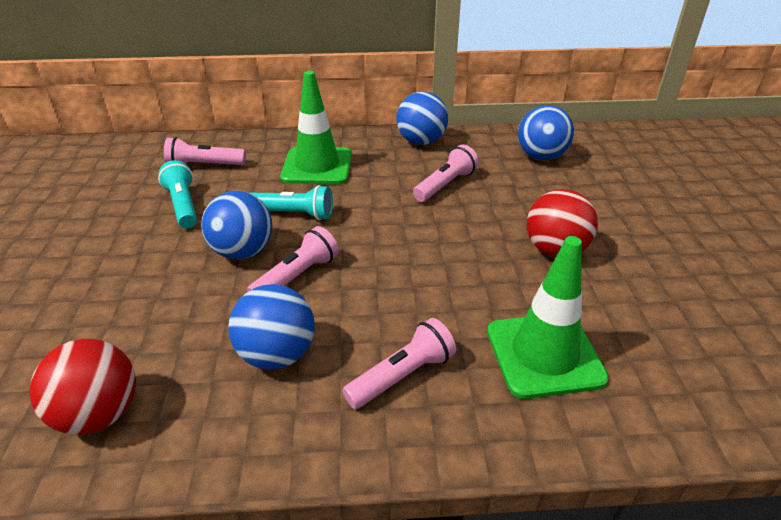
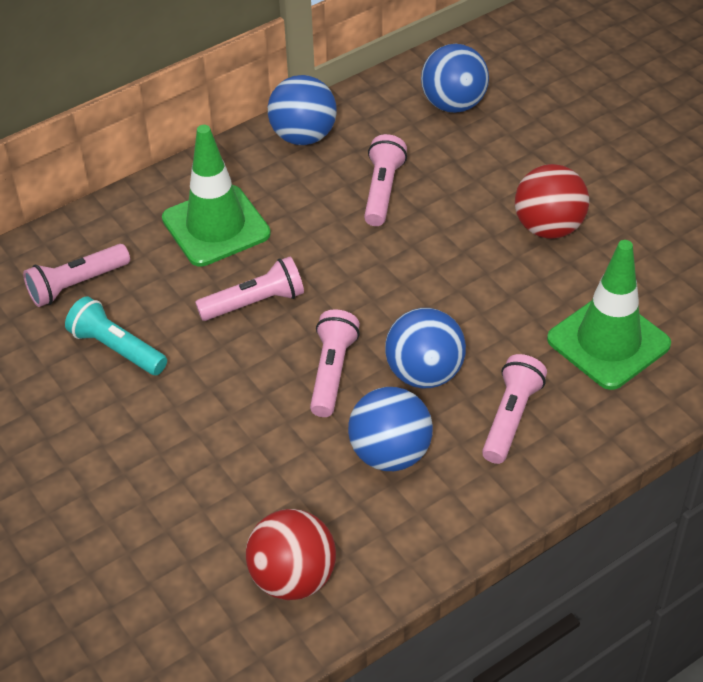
camera: 30 degrees left, 10 degrees up
blue ball [201,191,272,260] -> blue ball moved to [385,308,466,388]
turquoise flashlight [250,185,333,220] -> pink flashlight [195,256,304,321]

